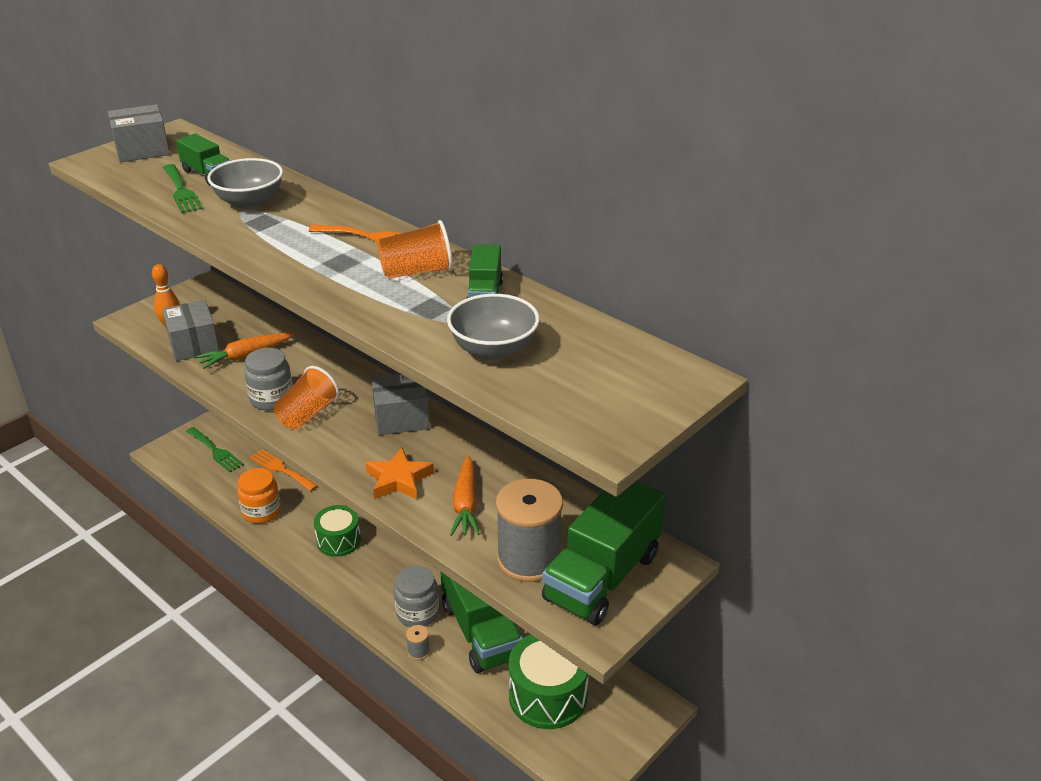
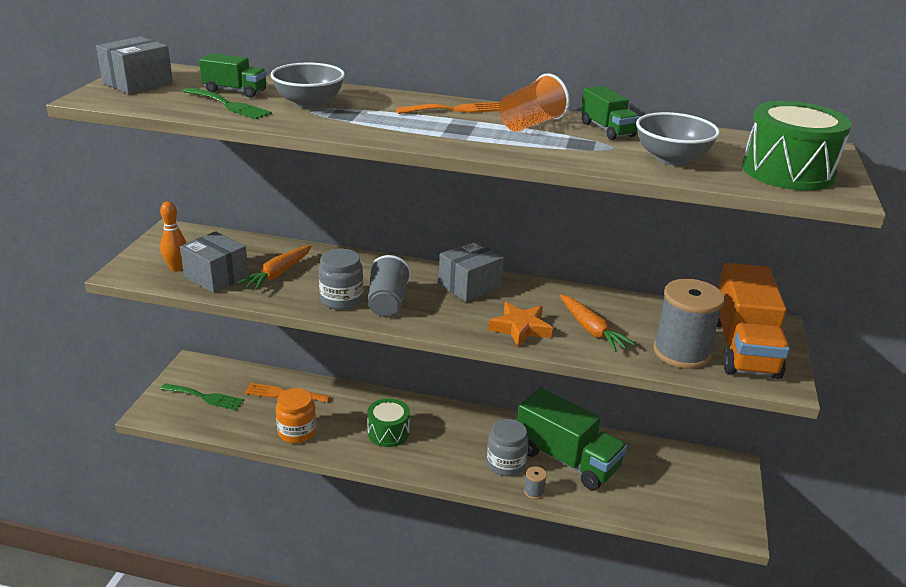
camera: 30 degrees left, 5 degrees down
orange cup [274,366,339,429] -> grey cup [368,255,411,317]
green drum [509,634,589,729] -> green drum moved to [742,101,852,191]
green truck [542,481,666,625] -> orange truck [717,263,790,379]

